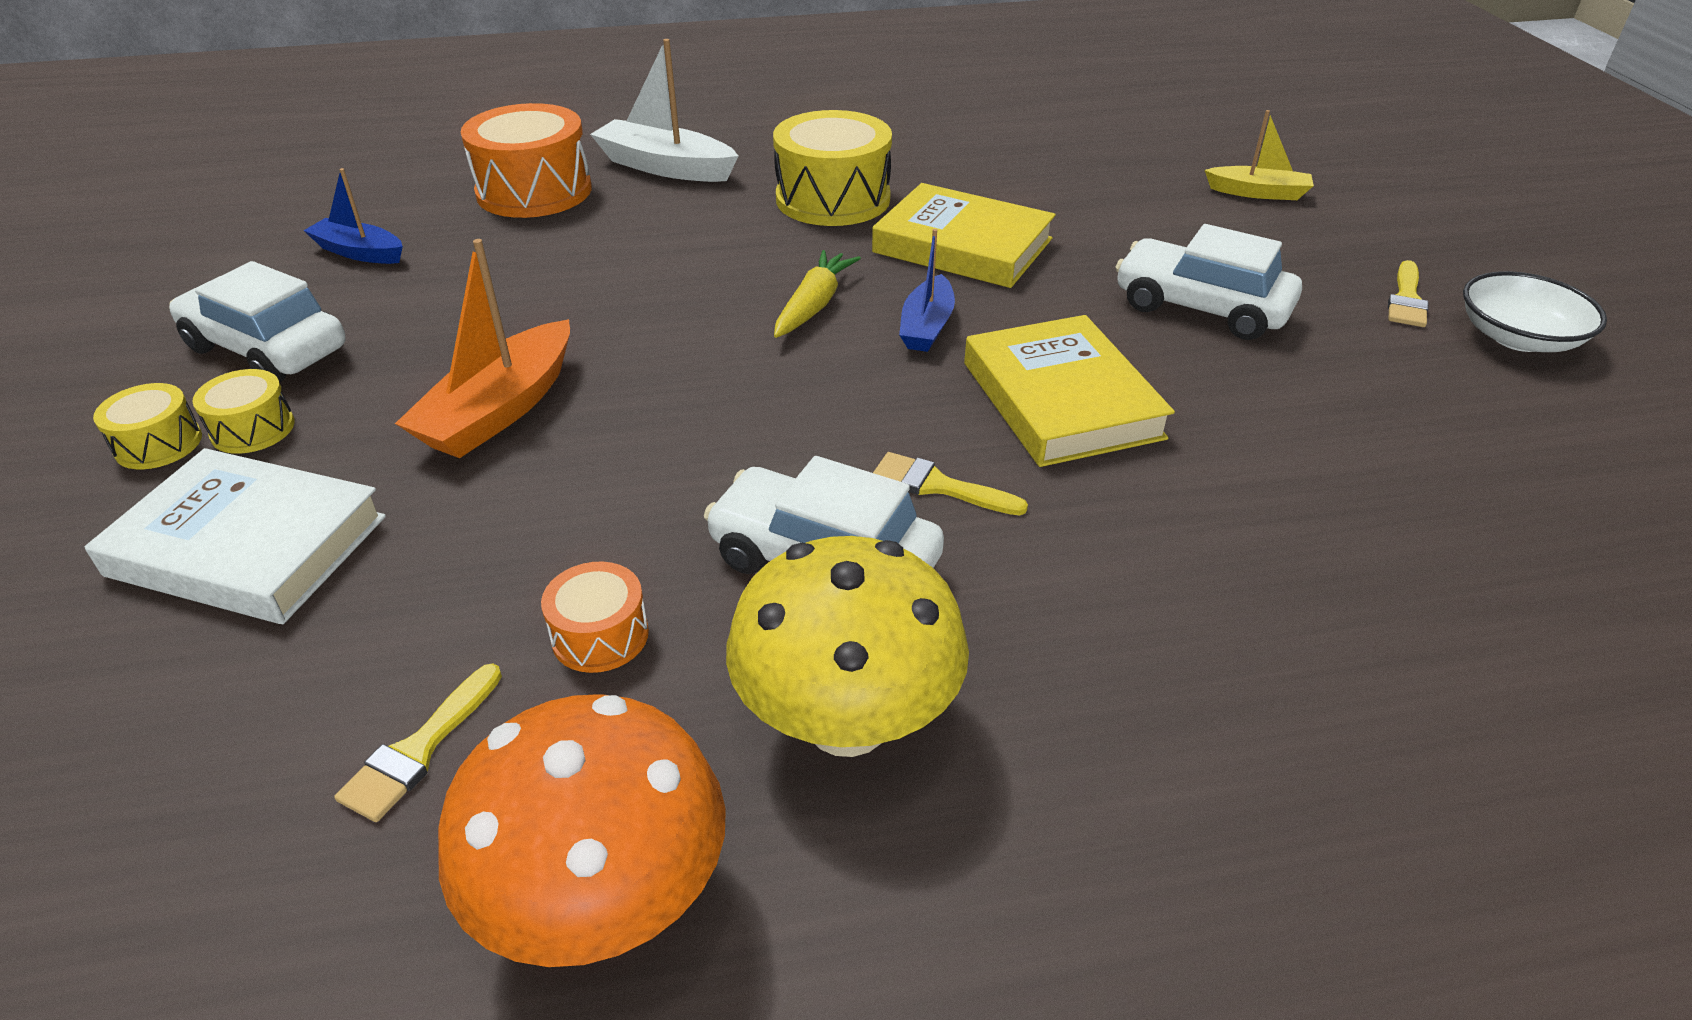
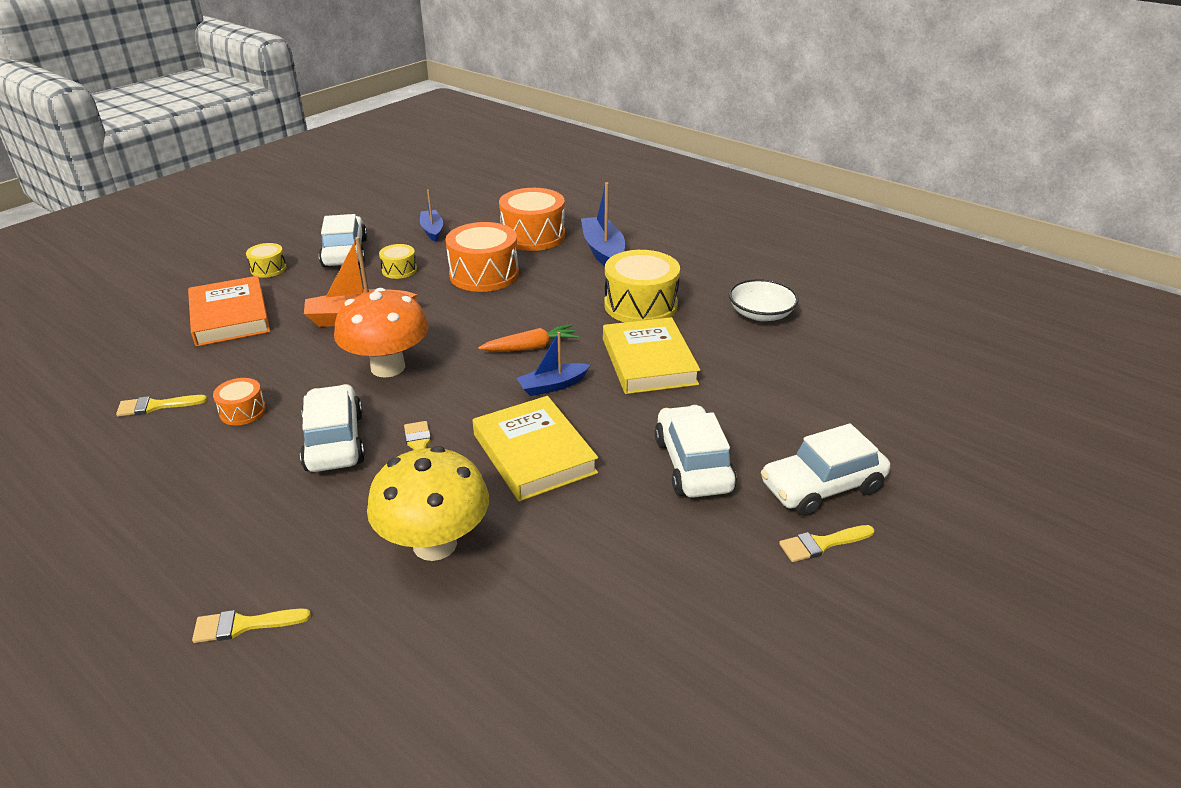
camera: 50 degrees right, 5 degrees down
white book [85,448,386,624] -> orange book [188,276,270,347]
yellow drum [193,369,295,454] -> yellow drum moved to [379,244,417,279]
orange mushroom [438,694,726,967] -> orange mushroom moved to [334,288,429,378]
white boat [590,39,739,182] -> blue boat [581,182,625,266]
yellow mushroom [726,536,969,757] -> yellow mushroom moved to [367,446,489,561]
yellow carrot [774,250,861,338] -> orange carrot [478,324,579,351]
yellow book [964,315,1175,467] -> yellow book turned 60 degrees counterclockwise [473,396,598,501]
yellow boat [1205,110,1314,200] -> none
white bowl [1463,271,1607,352] -> white bowl moved to [729,279,799,321]
none -> yellow brush [192,608,311,643]
none -> orange drum [445,222,519,292]
none -> white car [761,423,890,516]

